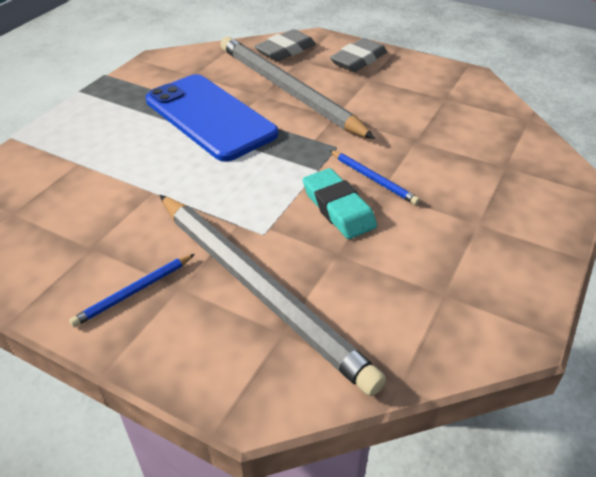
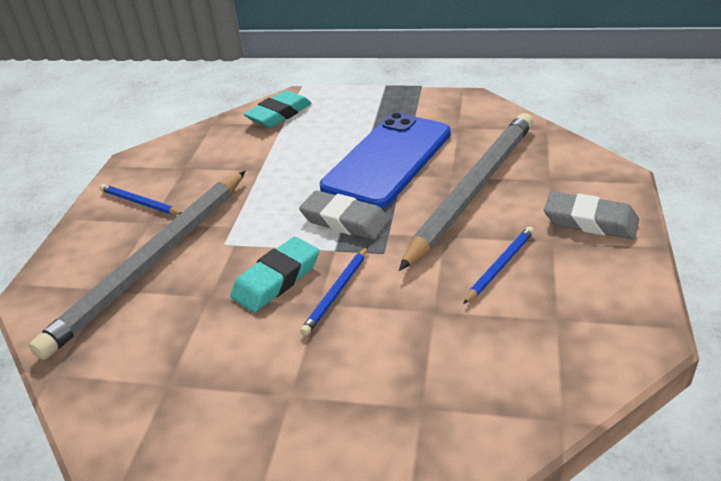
camera: 75 degrees right, 5 degrees down
grey eraser [254,29,316,62] -> grey eraser moved to [299,190,390,240]
none -> turquoise eraser [244,90,311,128]
none -> blue pencil [463,226,534,304]

